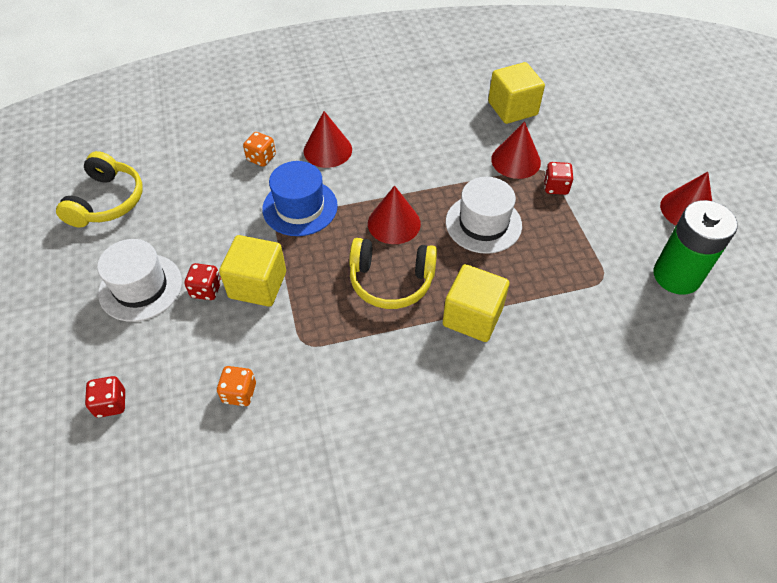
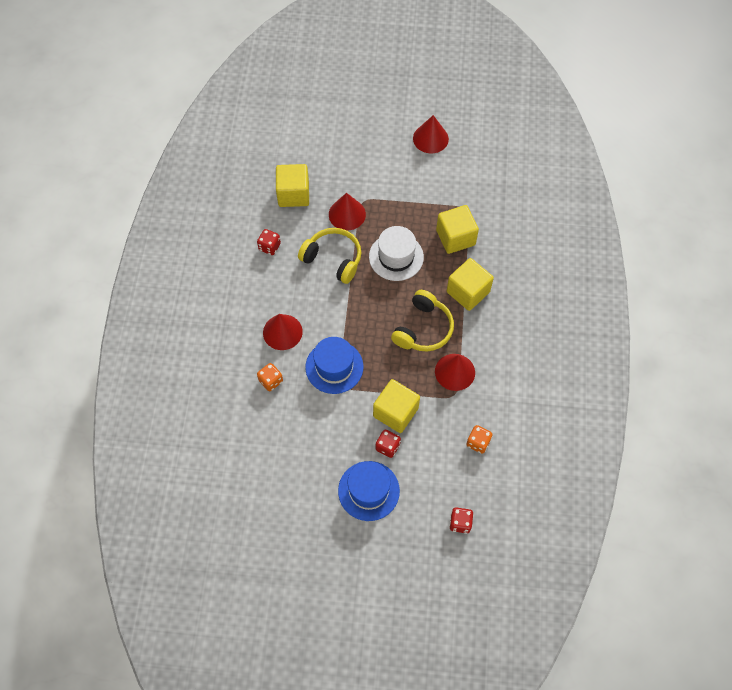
camera: 70 degrees left, 10 degrees up
yellow headphones [56,151,143,228] -> yellow headphones moved to [298,228,361,284]
white hat [97,239,182,322] -> blue hat [338,461,400,521]
red cone [368,185,421,244] -> red cone moved to [435,354,475,391]
red dice [544,162,573,195] -> red dice moved to [257,229,281,255]
green battery [654,200,738,295] -> none
none -> yellow cube [436,205,479,254]

